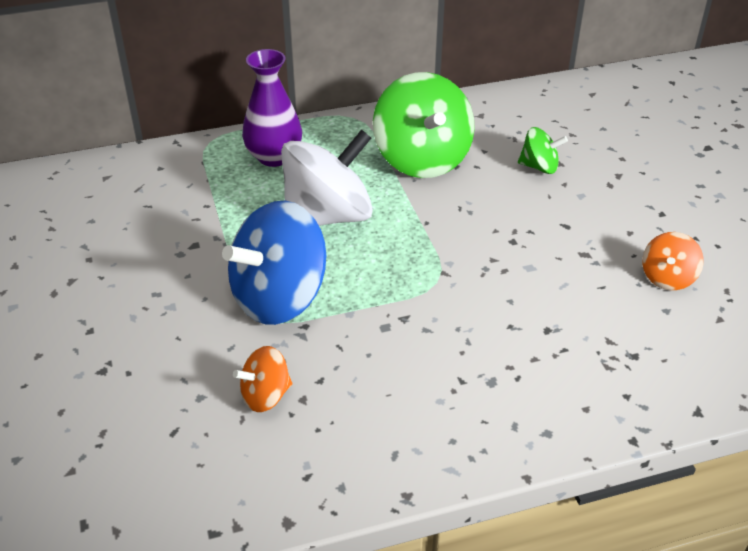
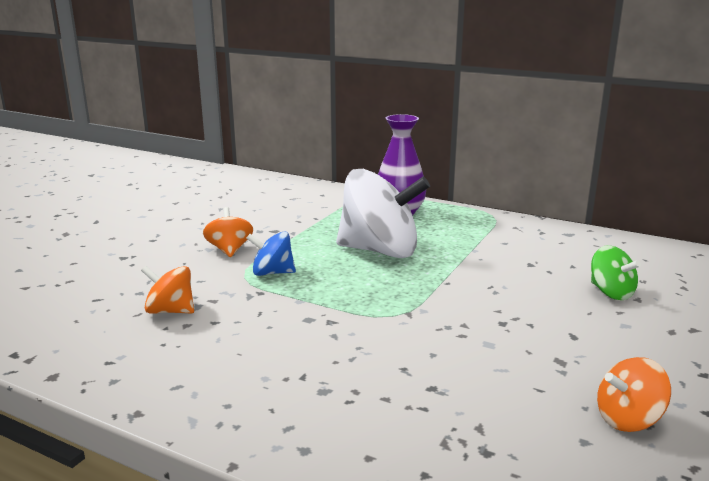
camera: 45 degrees right, 20 degrees down
blue spinning top [222,201,326,325] -> blue spinning top [246,231,296,276], size x0.49
green spinning top [373,72,475,178] -> none
none -> orange spinning top [203,207,253,257]

